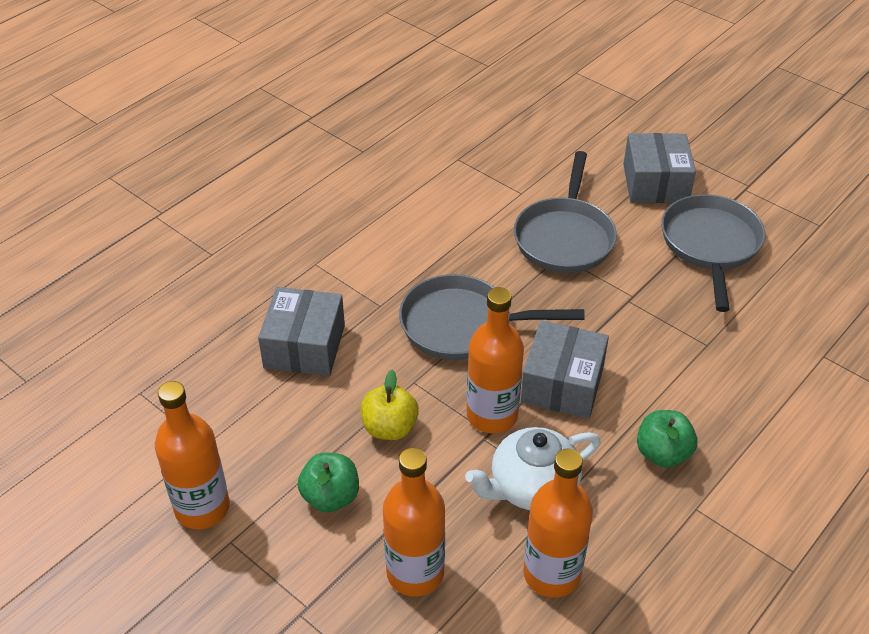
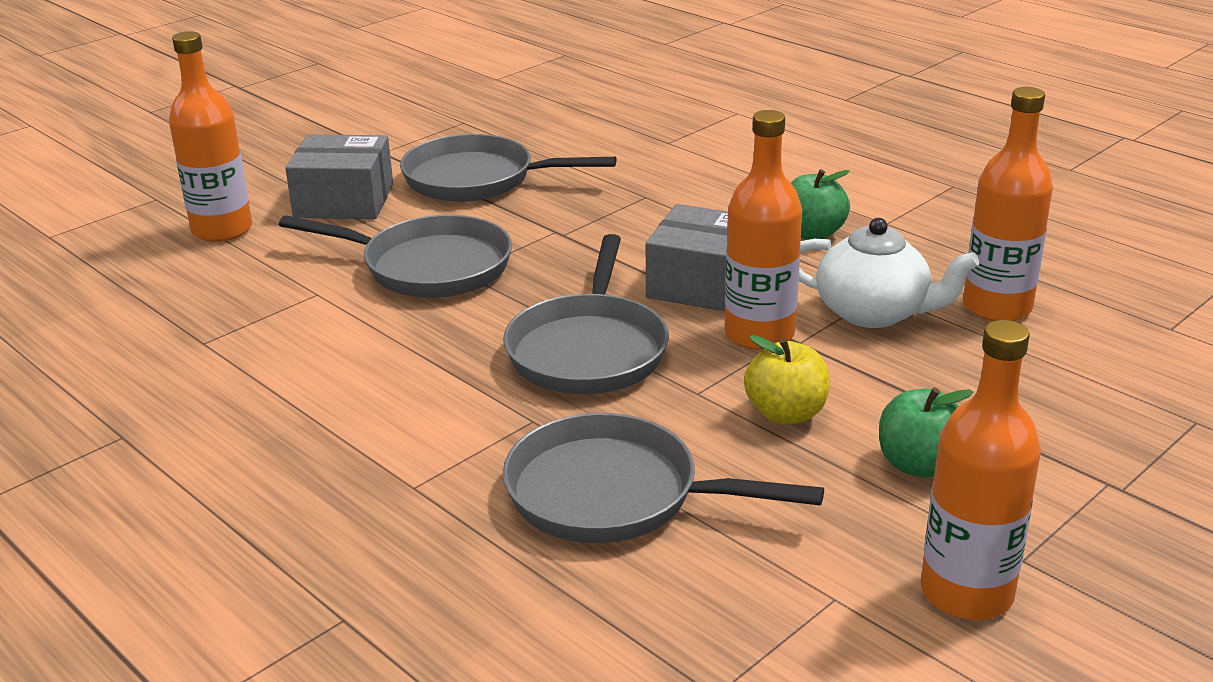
camera: 85 degrees left, 15 degrees down
grey box [258,287,345,376] -> grey pan [503,413,824,543]
orange bottle [383,448,445,597] -> orange bottle moved to [169,31,252,242]
white teapot [465,427,601,510] -> white teapot turned 45 degrees counterclockwise [799,218,980,328]

